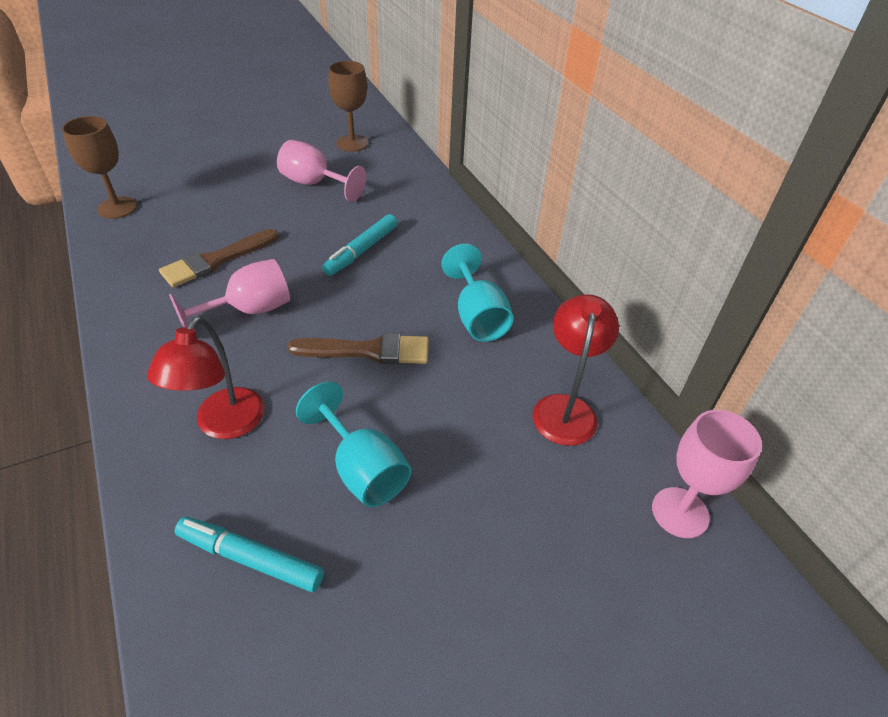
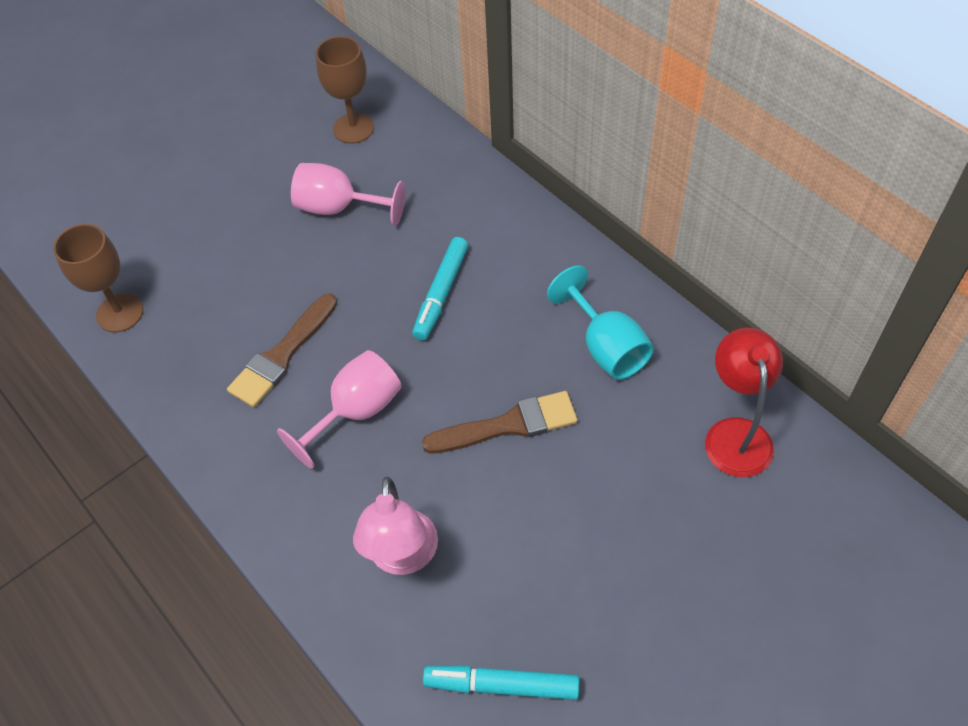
camera: 10 degrees left, 10 degrees up
red lamp [147,317,265,439] -> pink lamp [353,477,438,575]
turquoise goblet [296,381,411,507] -> none
pink goblet [652,410,762,538] -> none

